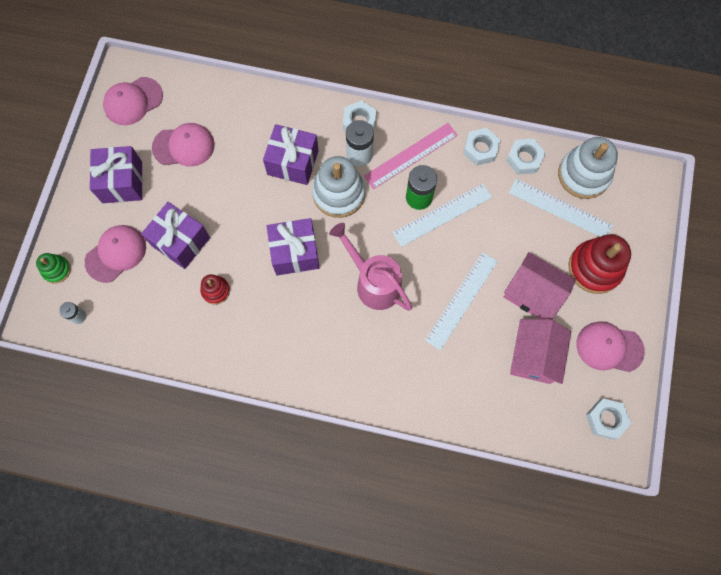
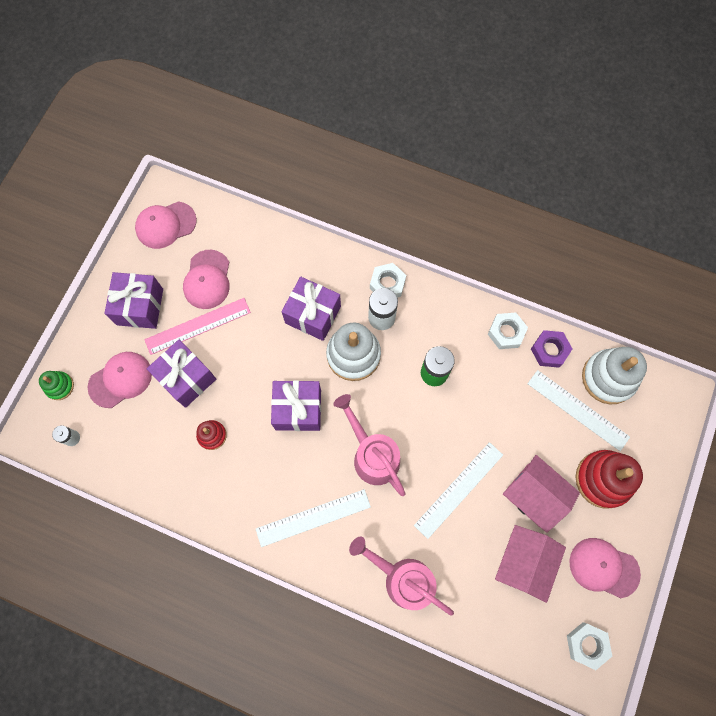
camera: 10 degrees right, 0 degrees up
pink cap [152,123,215,167] -> pink cap turned 90 degrees clockwise [183,250,230,309]
pink ruler [364,123,458,189] -> pink ruler moved to [144,298,251,355]
white ruler [392,184,492,247] -> white ruler moved to [256,489,371,547]
white nut [506,139,546,175] -> purple nut [531,330,572,368]
none -> pink watering can [349,537,454,616]

